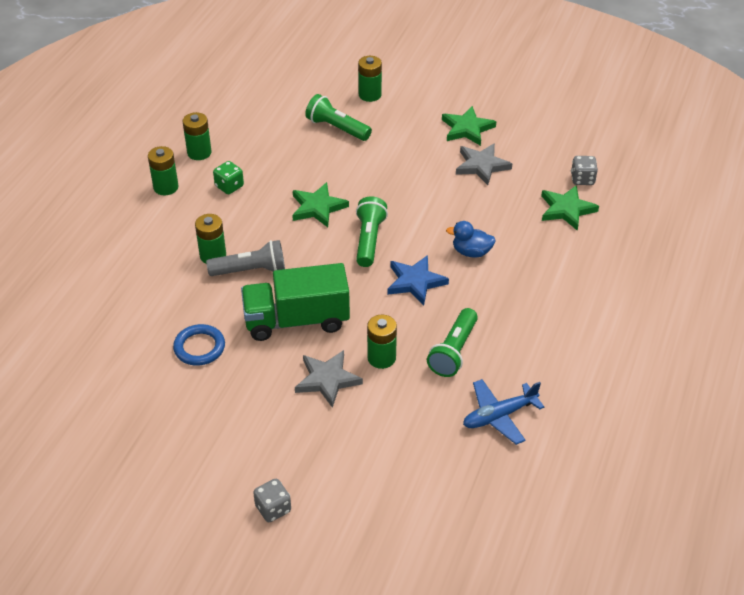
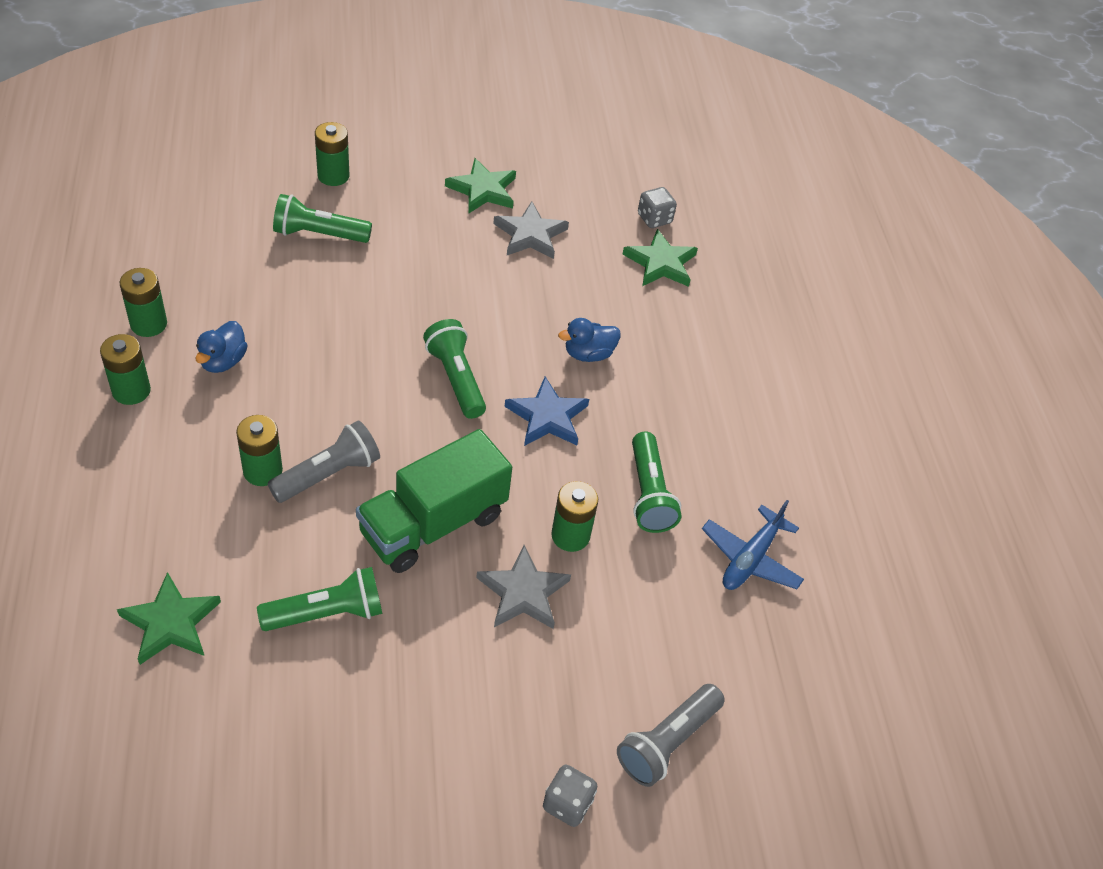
camera: 35 degrees left, 5 degrees up
blue ring [173,324,225,366] -> green flashlight [257,567,382,631]
green dice [213,161,244,194] -> blue duck [195,321,248,373]
green star [292,182,349,227] -> green star moved to [117,572,221,665]
none -> grey flashlight [617,684,725,787]

